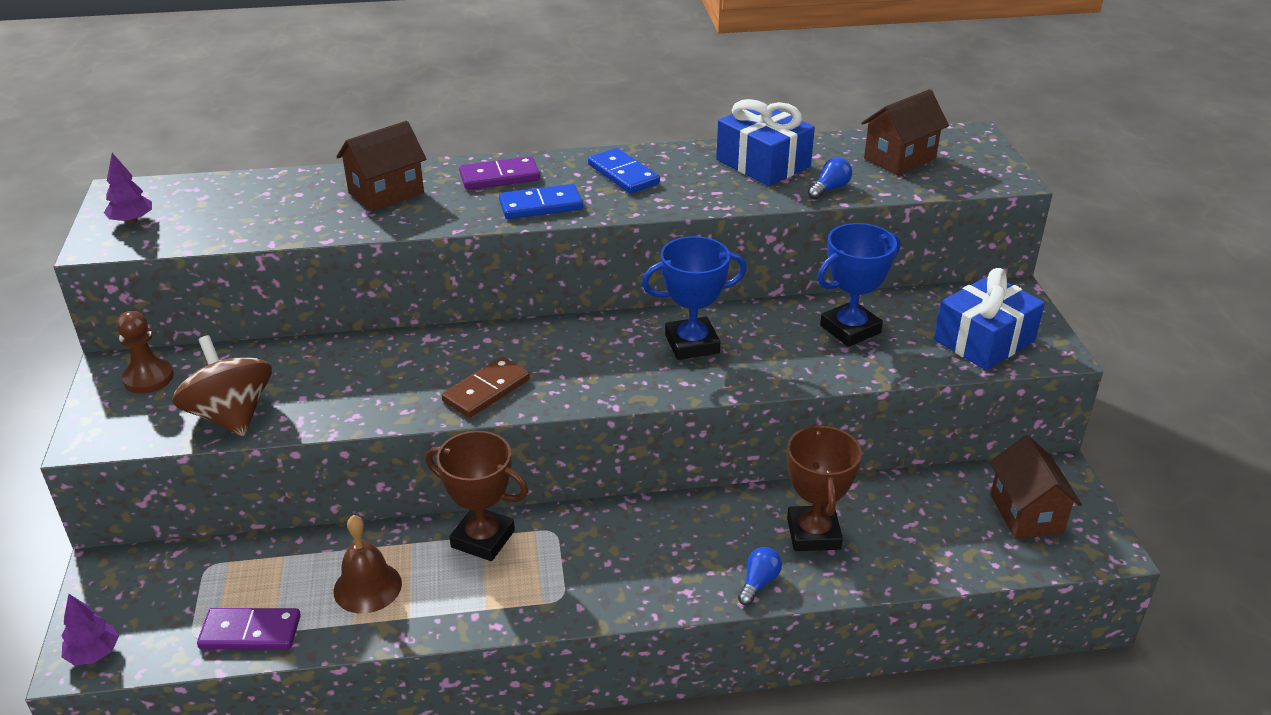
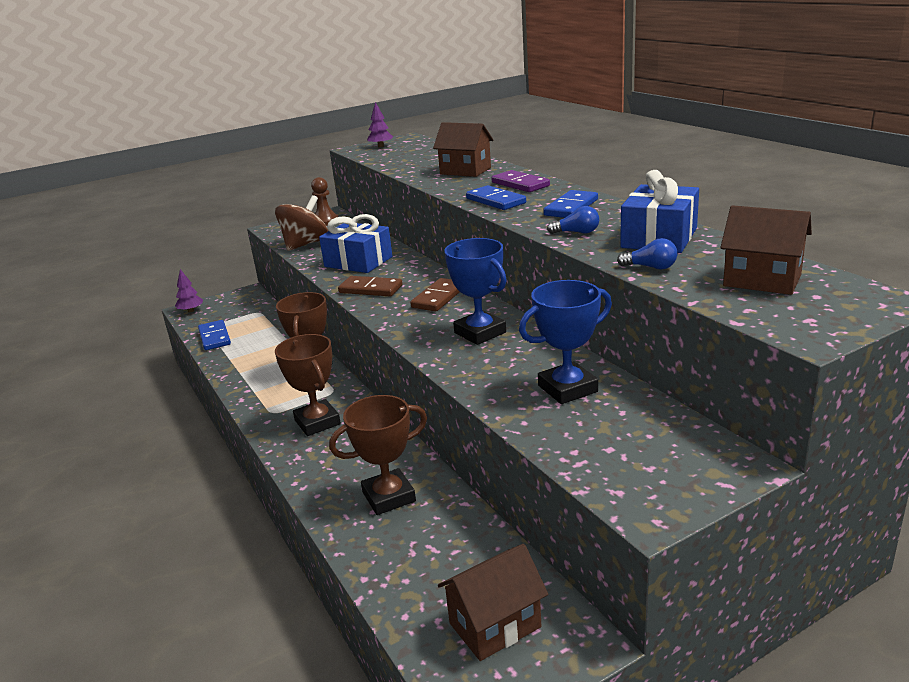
camera: 70 degrees right, 10 degrees down
purple domino [197,608,301,650] -> blue domino [198,320,231,350]
brown bell [333,515,402,613] -> none
blue light bulb [738,547,782,605] -> blue light bulb moved to [547,206,599,234]
blue trophy [817,223,900,347] -> blue trophy turned 60 degrees counterclockwise [519,280,612,404]
blue gift [934,268,1045,370] -> blue gift moved to [319,214,392,273]
none -> brown trophy [275,334,341,436]
none -> brown domino [410,278,460,311]

